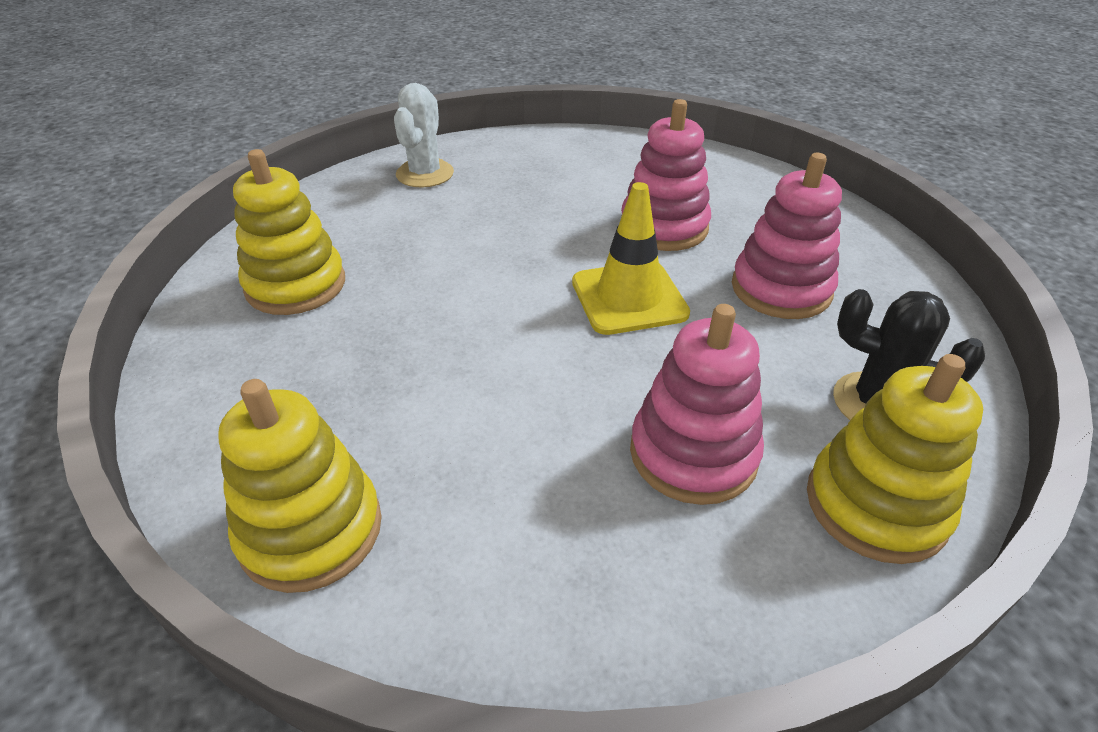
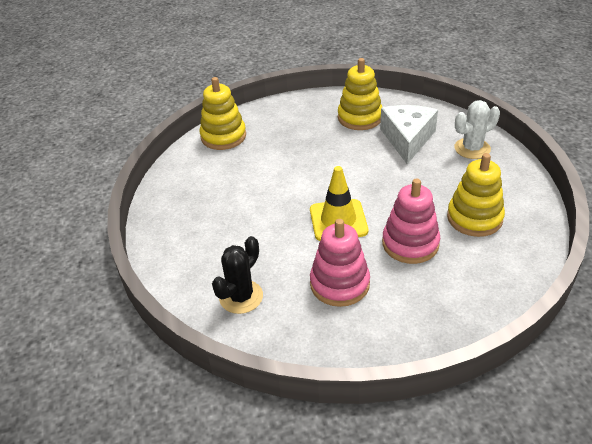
camera: 100 degrees right, 0 degrees up
white cactus [394,83,454,187] -> white cactus turned 45 degrees counterclockwise [454,100,500,159]
pink stacking toy [630,304,764,505] -> none
yellow stacking toy [807,354,983,564] -> yellow stacking toy moved to [447,153,505,237]
none -> white cheese [380,105,438,164]

